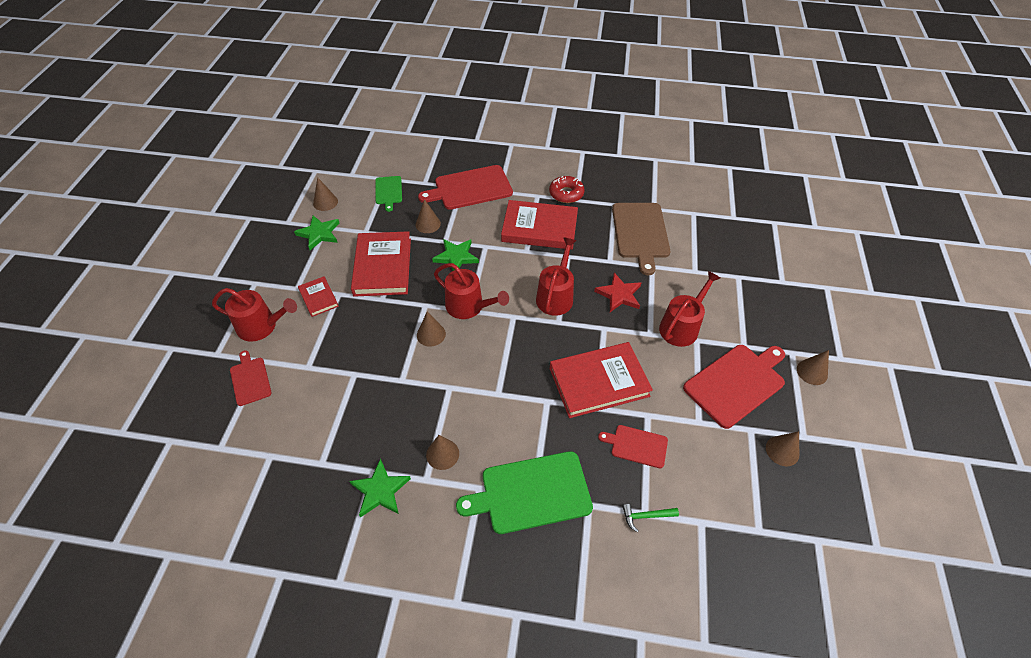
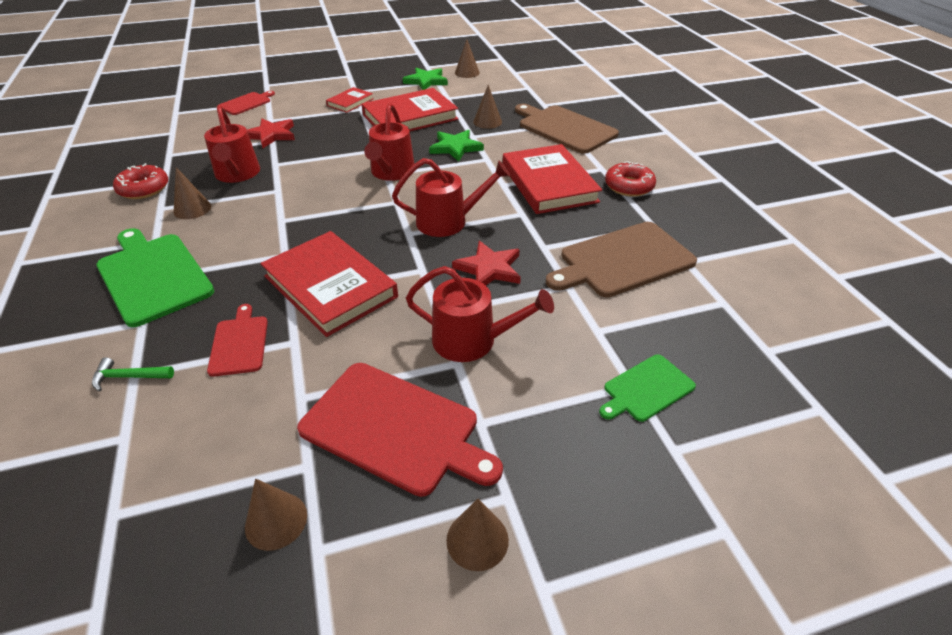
camera: 65 degrees right, 10 degrees down
red watering can [212,288,297,342] -> red watering can moved to [204,105,260,183]
green star [349,458,411,517] -> red donut [113,163,168,199]
green cutting board [375,176,402,212] -> green cutting board moved to [599,354,696,422]
brown cone [417,311,446,347] -> none
red cutting board [418,165,513,210] -> brown cutting board [515,104,619,154]
green hammer [622,504,679,532] -> green hammer turned 60 degrees counterclockwise [92,357,174,392]
none -> red star [247,119,295,148]

